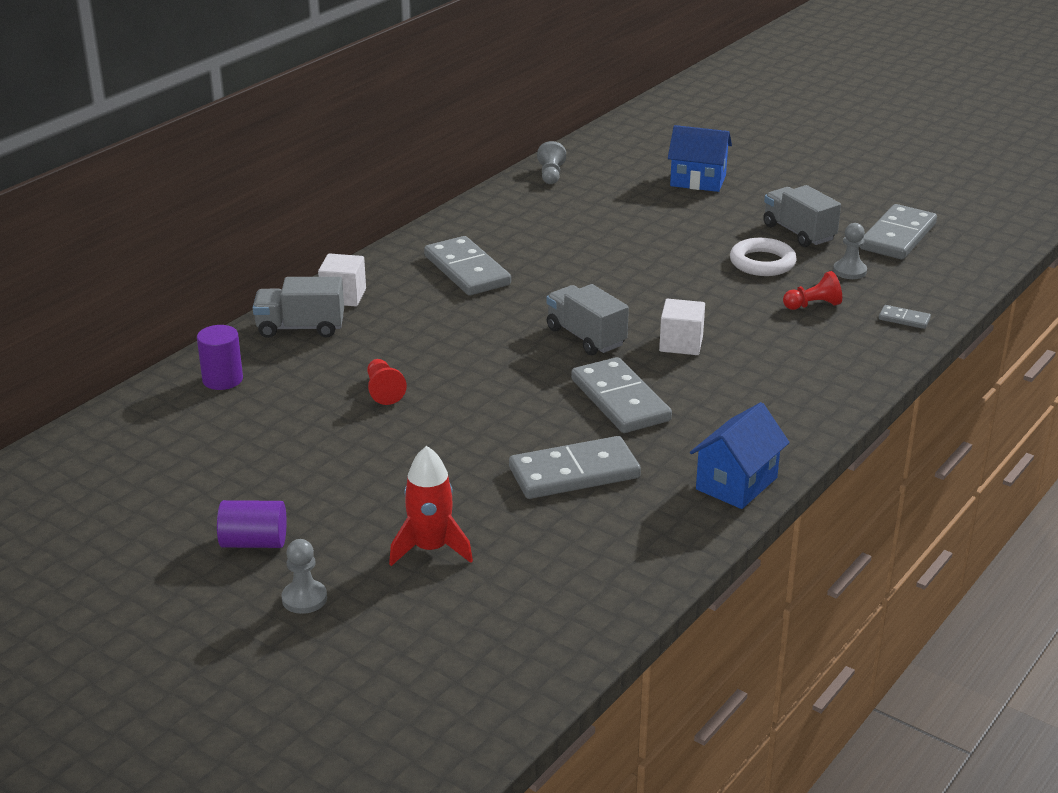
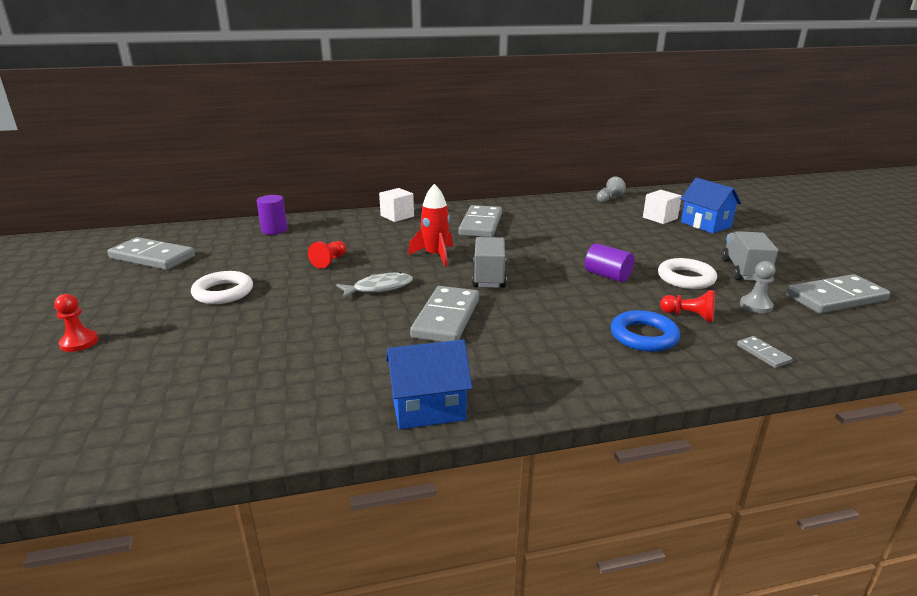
camera: 40 degrees right, 5 degrees down
purple cylinder [217,500,287,548] -> purple cylinder moved to [585,243,634,282]
grey truck [253,277,344,338] -> none
grey pawn [281,539,327,614] -> red pawn [54,294,98,352]
red rocket [389,446,473,566] -> red rocket moved to [408,184,453,267]
grey domino [509,436,641,499] -> grey domino moved to [108,237,195,270]
white cube [659,299,705,355] -> white cube moved to [643,190,682,224]
none -> white ring [191,271,253,304]
none -> grey fish [336,272,413,298]
none -> blue ring [611,310,680,352]

